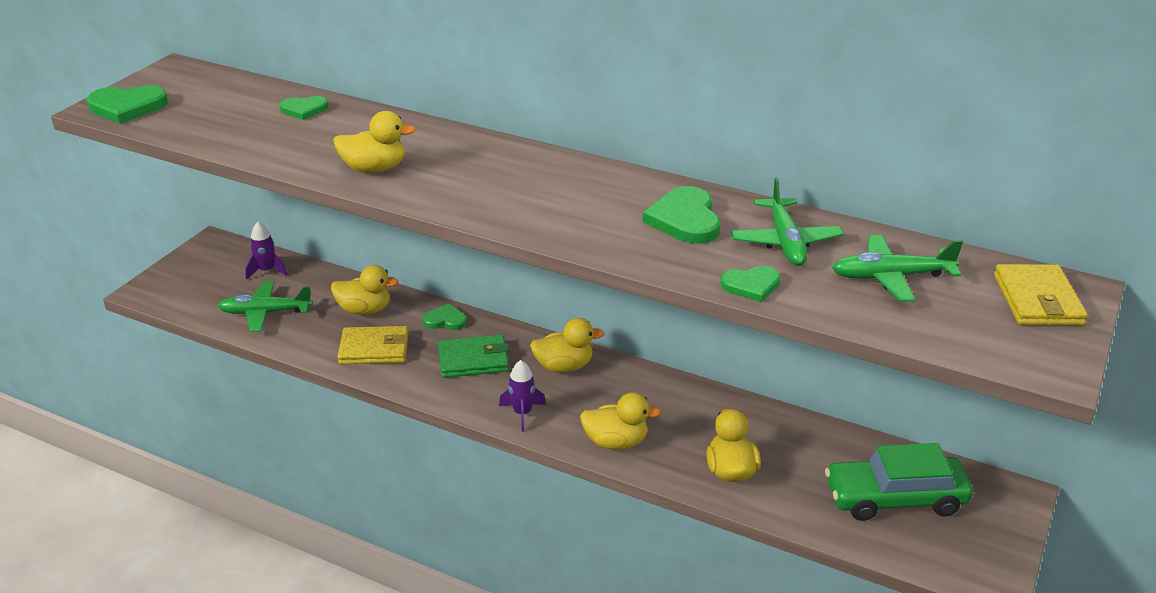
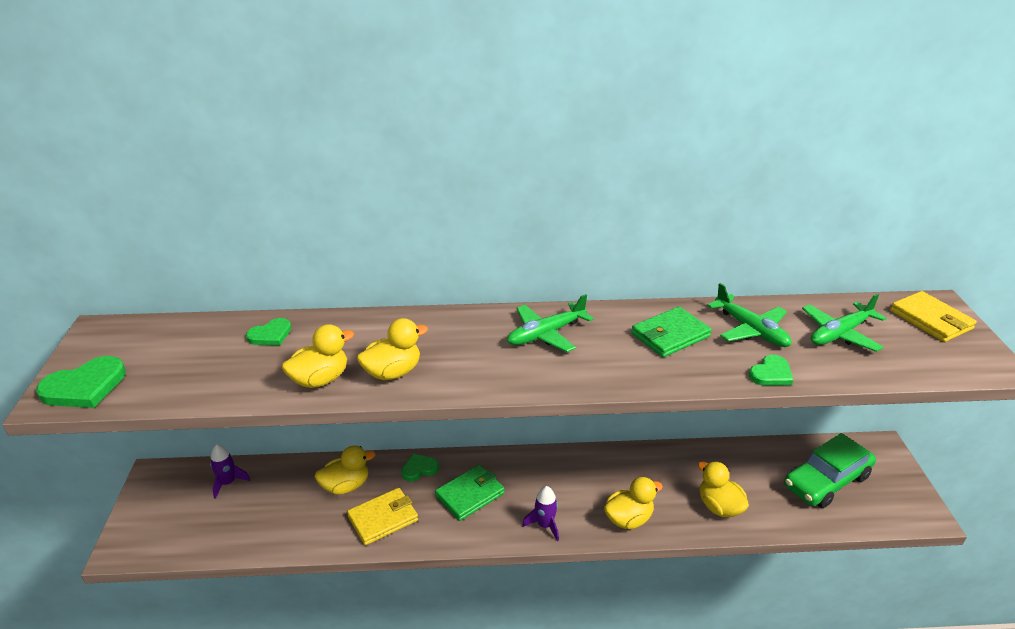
camera: 30 degrees left, 0 degrees up
green plane [218,281,313,332] -> green plane moved to [507,294,593,352]
yellow duck [530,318,604,373] -> yellow duck moved to [282,324,354,388]
green heart [643,186,720,244] -> green wallet [631,307,712,357]

